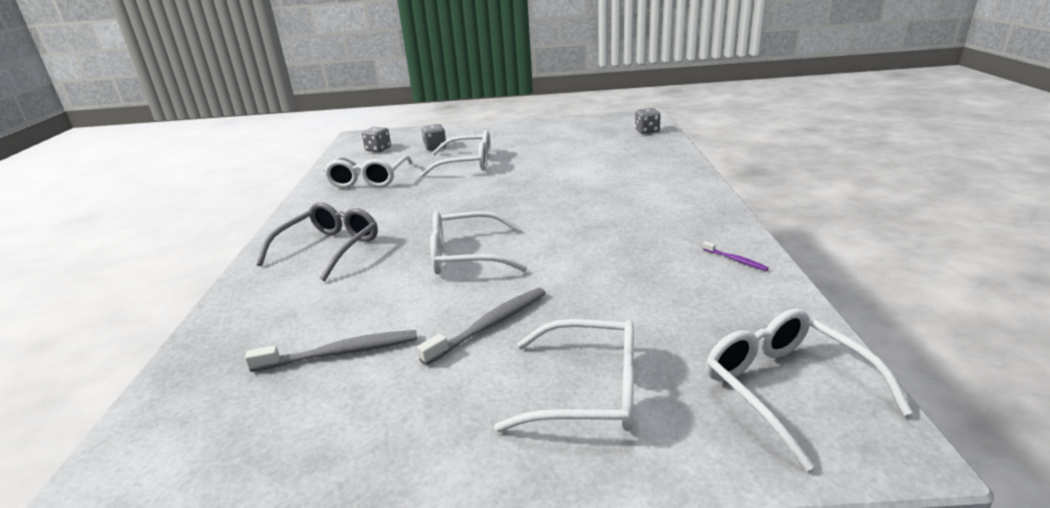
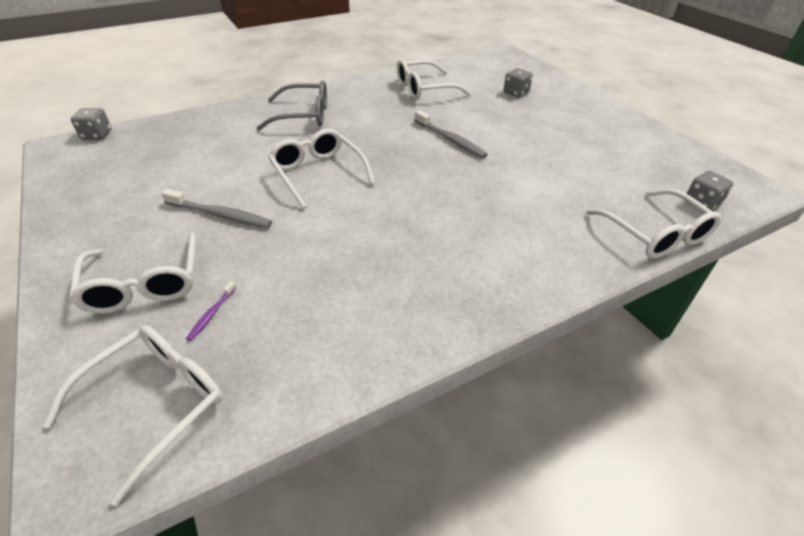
camera: 60 degrees right, 15 degrees up
grey toothbrush [245,330,417,372] -> grey toothbrush moved to [414,110,488,158]
grey dice [362,127,391,152] -> grey dice moved to [71,108,112,140]
white glasses [420,130,491,177] -> white glasses moved to [586,189,721,258]
purple toothbrush [703,241,769,271] -> purple toothbrush moved to [186,281,236,341]

